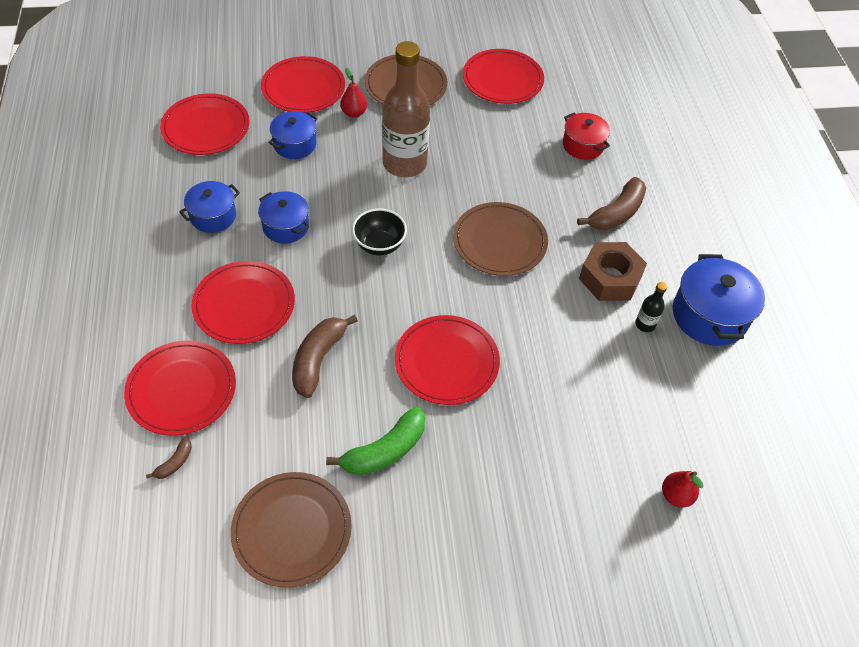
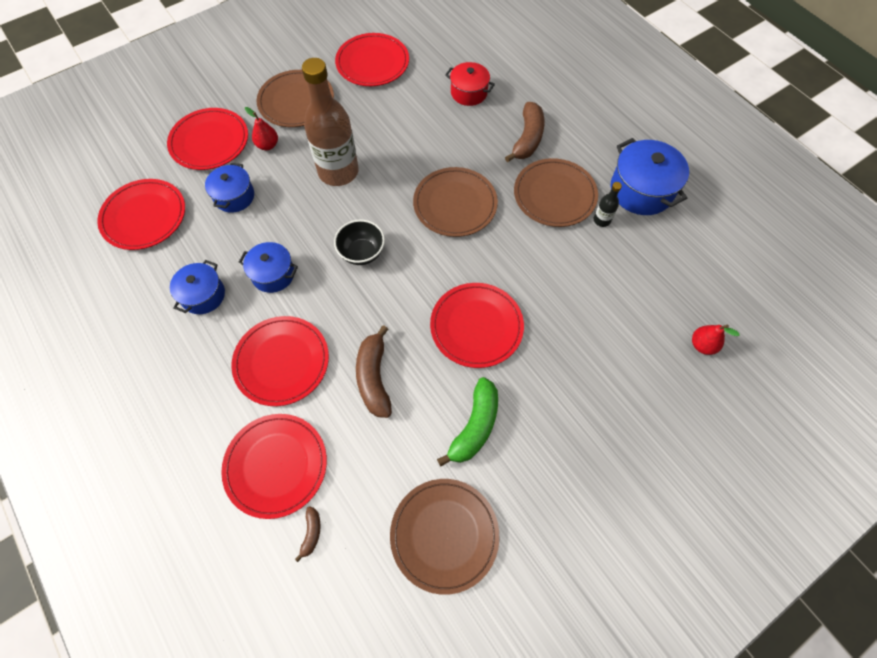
camera: 25 degrees left, 10 degrees up
brown nut [579,242,647,301] -> brown plate [514,158,598,227]

